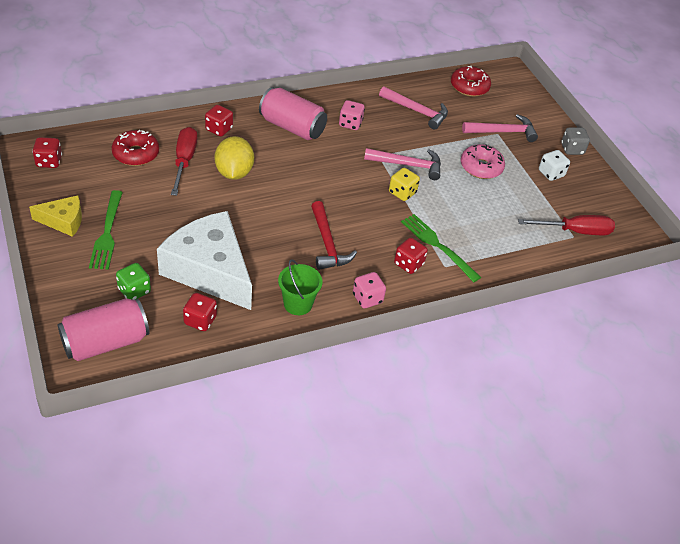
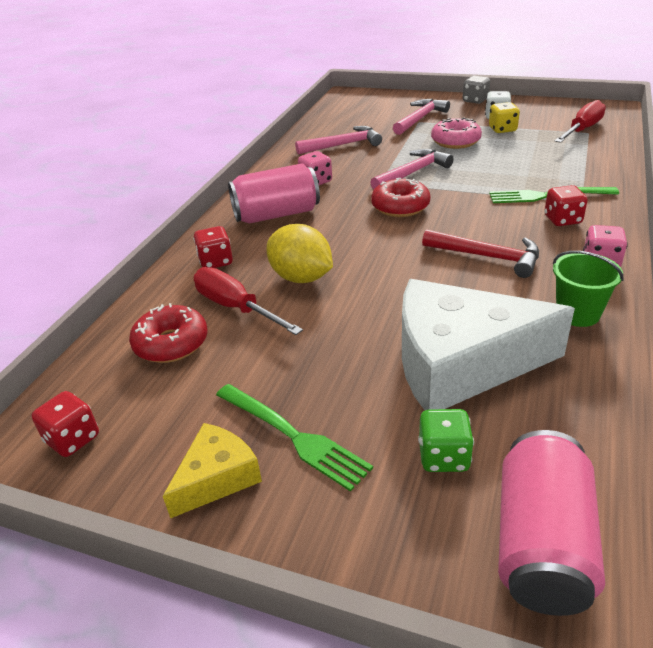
camera: 40 degrees left, 10 degrees down
red dice [183,293,217,331] -> none
yellow dice [389,168,420,201] -> yellow dice moved to [489,102,520,133]
red donut [451,66,491,97] -> red donut moved to [371,178,430,217]

